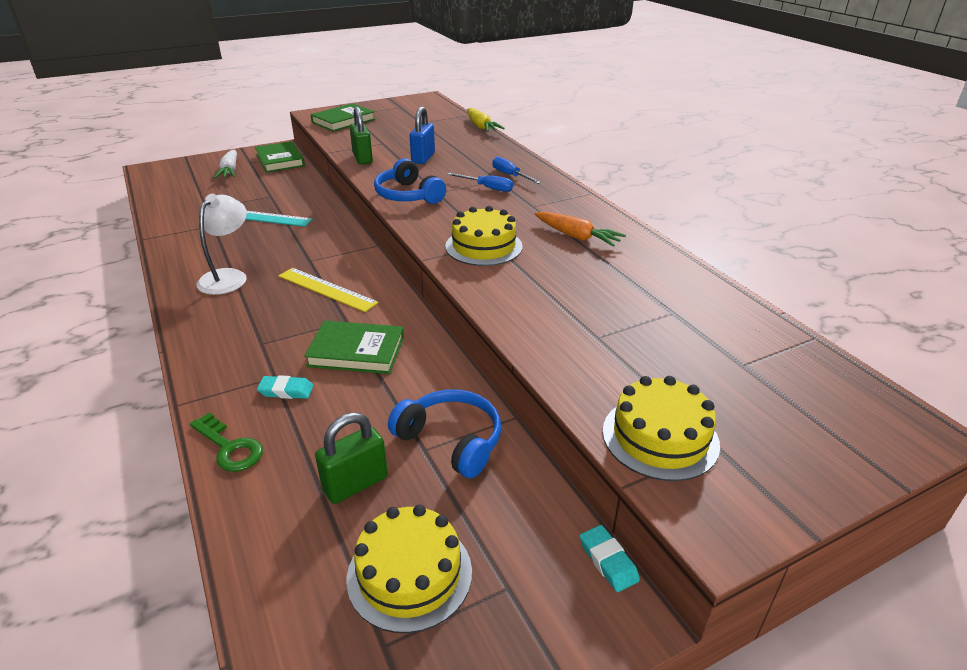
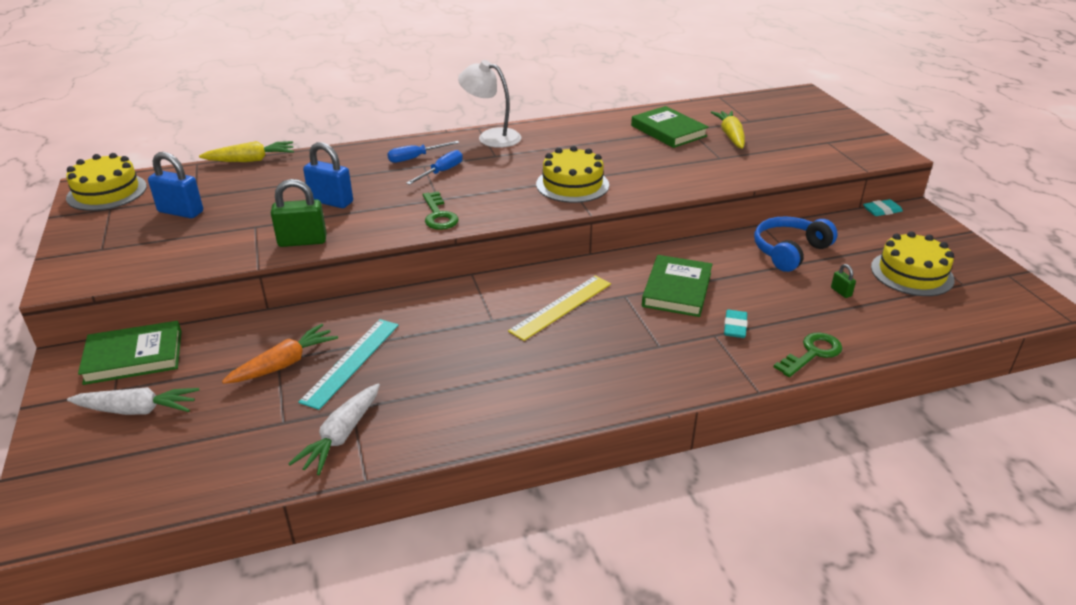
camera: 80 degrees left, 0 degrees up
white lamp [197,194,247,295] -> white lamp moved to [458,60,521,148]
green book [310,103,375,132] -> green book moved to [631,106,709,148]
green padlock [315,412,388,504] -> green padlock [831,264,856,298], size x0.47
blue headphones [374,158,446,204] -> green key [422,191,459,230]
orange carrot [535,211,626,247] -> orange carrot moved to [222,324,338,384]
yellow cake [603,376,720,481] -> yellow cake moved to [66,153,147,211]
none -> blue padlock [148,152,203,218]
none -> white carrot [288,384,380,475]
none -> yellow carrot [711,111,745,149]

